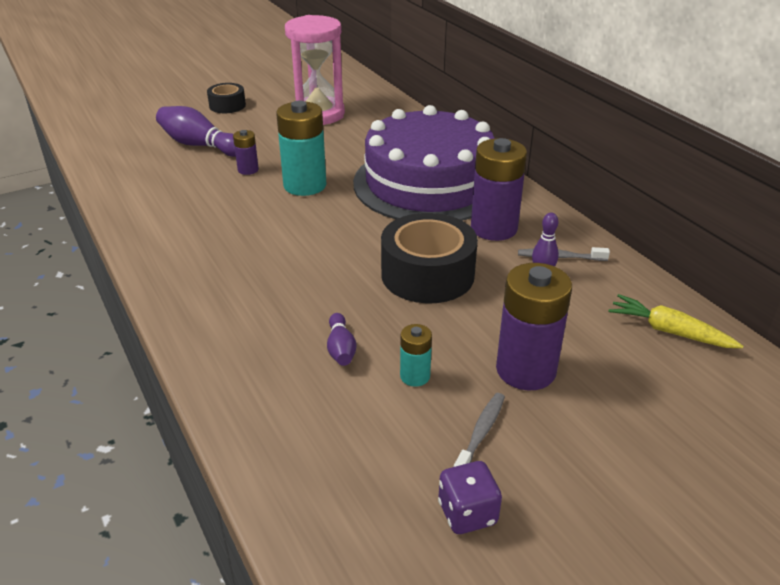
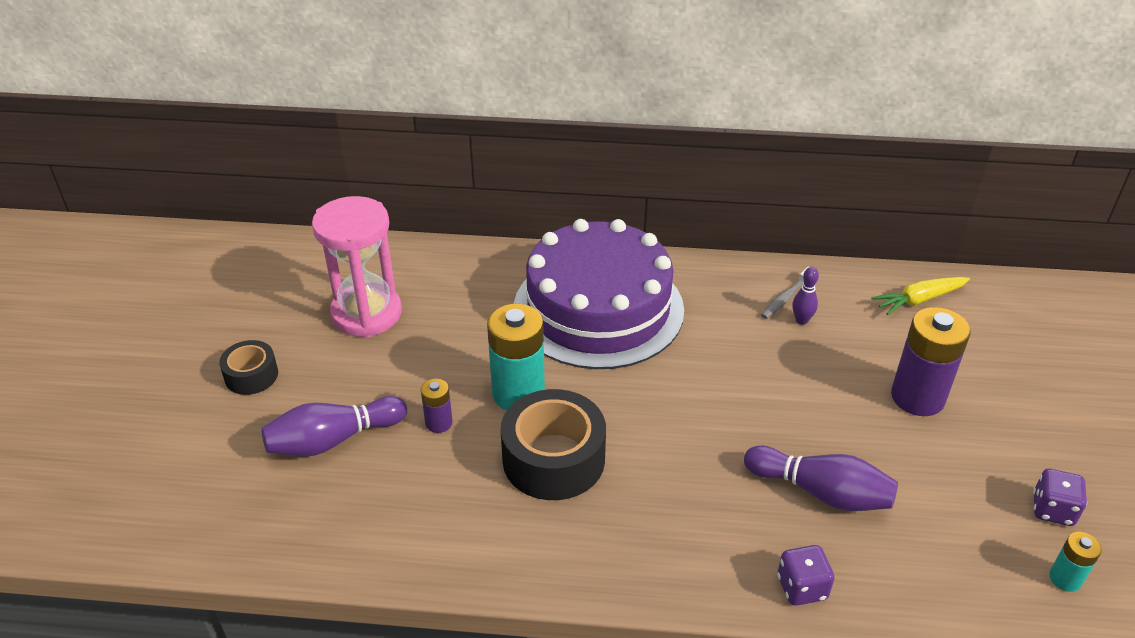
camera: 55 degrees left, 5 degrees up
purple bowling pin [327,313,357,366] -> purple bowling pin [744,445,898,511], size x1.87
black tape [381,213,478,303] -> black tape moved to [501,389,606,500]
turquoise battery [400,324,432,387] -> turquoise battery moved to [1049,532,1102,592]
grey toothbrush [454,393,505,467] -> none
purple battery [471,138,527,241] -> none
none -> purple dice [777,545,835,606]

